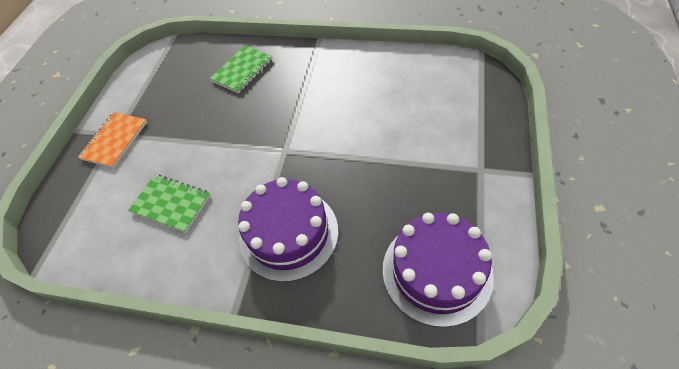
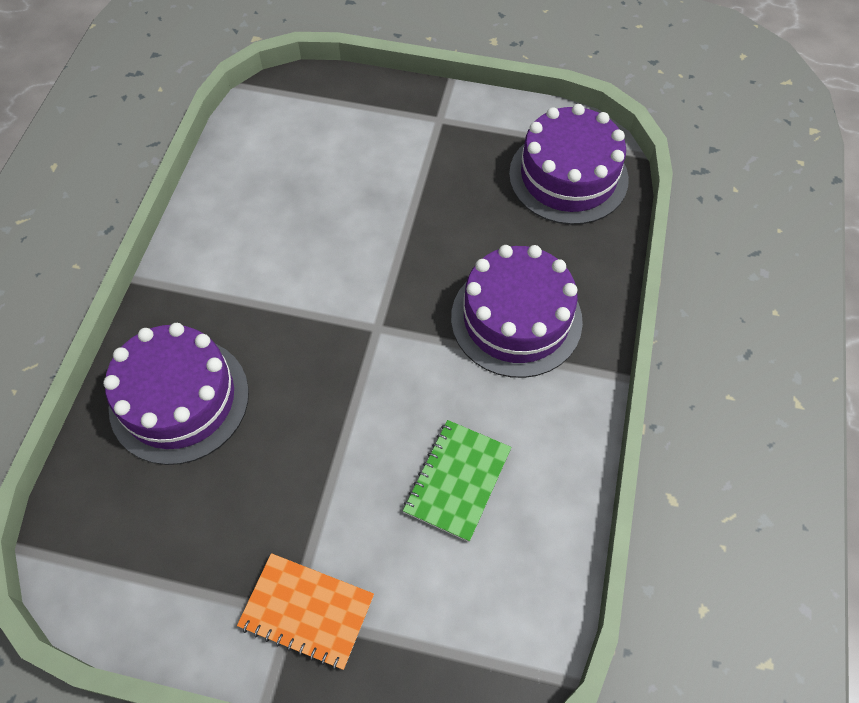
camera: 95 degrees left, 5 degrees up
green notebook [209,45,273,93] -> purple cake [103,323,249,465]

